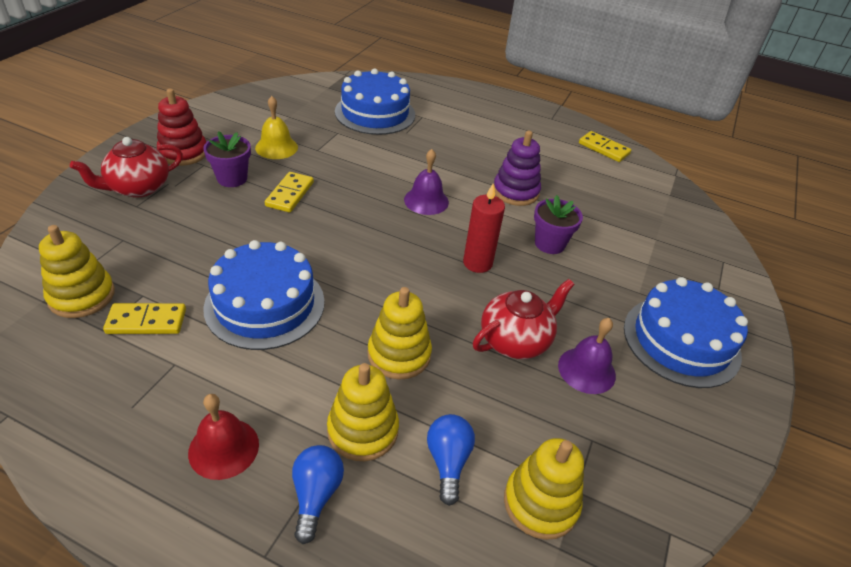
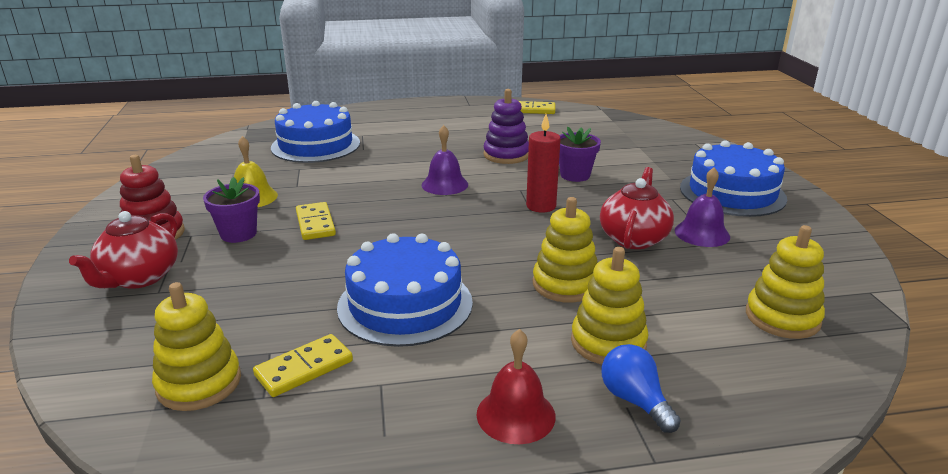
camera: 30 degrees left, 15 degrees down
blue light bulb [427,414,475,506] -> none

